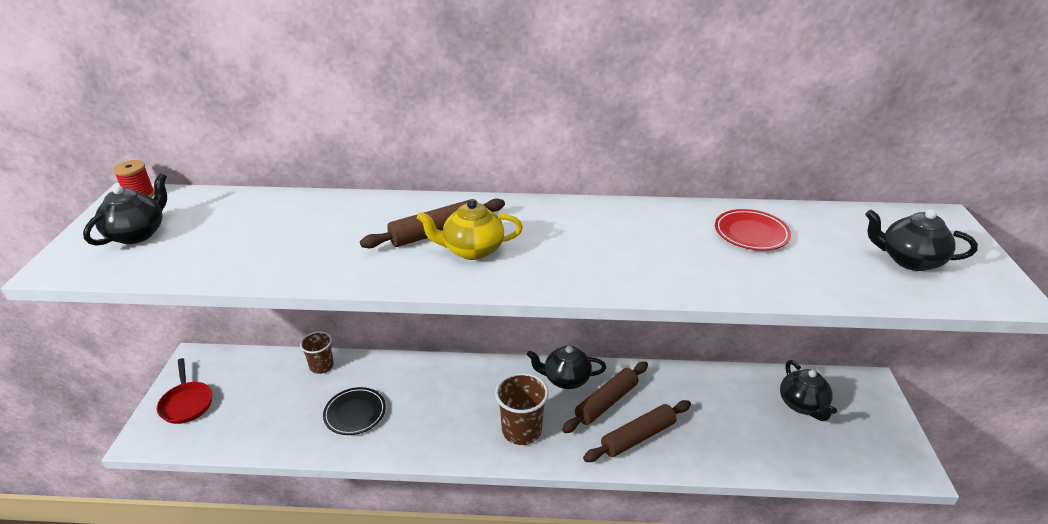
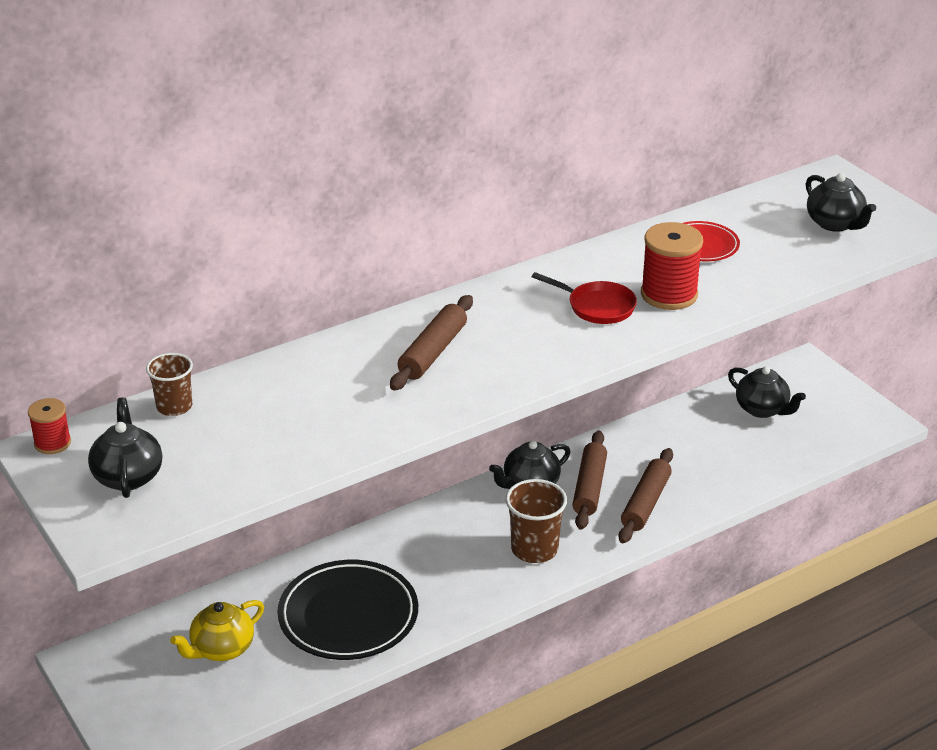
camera: 35 degrees left, 0 degrees up
red pan [157,358,212,424] -> red pan moved to [532,272,637,324]
brown cup [300,331,334,374] -> brown cup moved to [146,353,193,416]
black plate [323,387,386,435] -> black plate [277,560,418,660], size x1.80
yellow teapot [417,199,523,260] -> yellow teapot moved to [170,600,264,661]
black teapot [865,209,978,271] -> black teapot turned 105 degrees counterclockwise [806,173,876,232]
none -> red spool [641,222,703,310]

